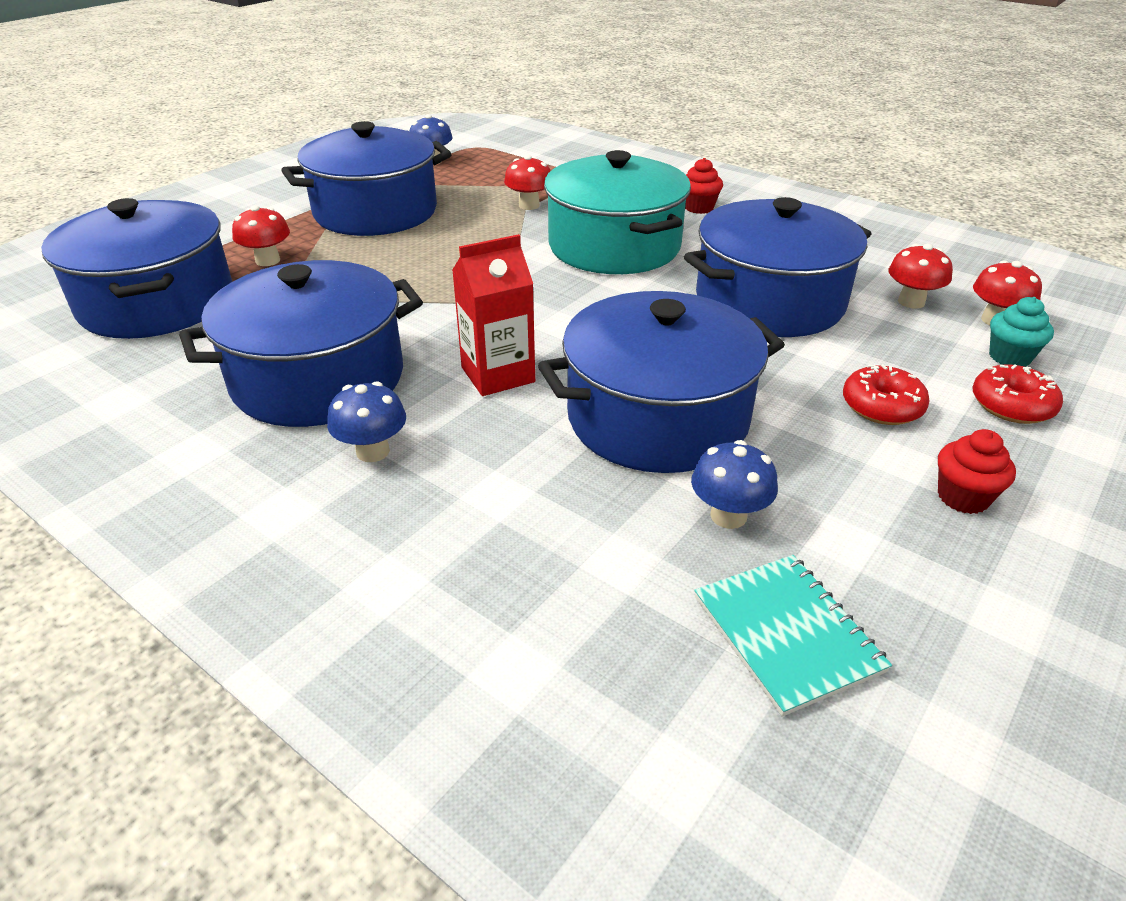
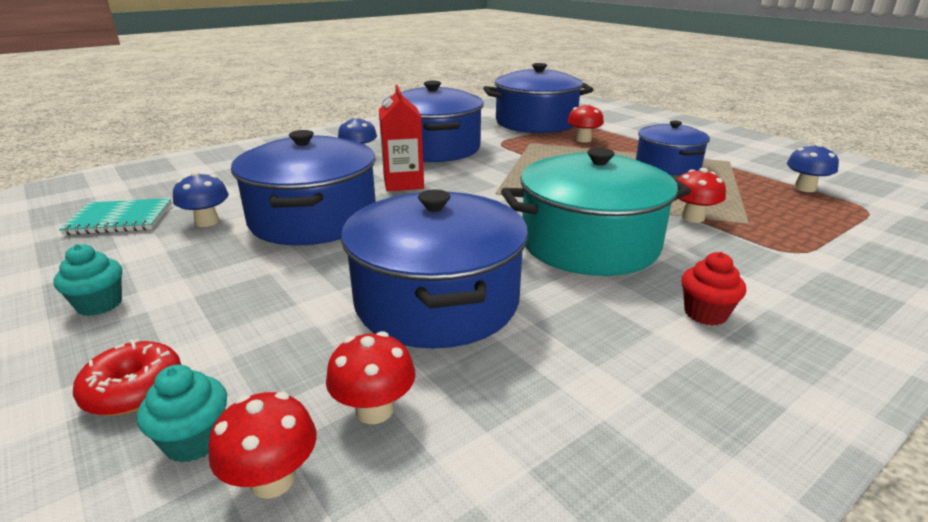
camera: 105 degrees right, 10 degrees down
blue pot [281,121,452,236] -> blue pot [636,121,710,175], size x0.63
red donut [843,364,930,425] -> none
red cupcake [938,429,1016,514] -> turquoise cupcake [54,244,122,316]

